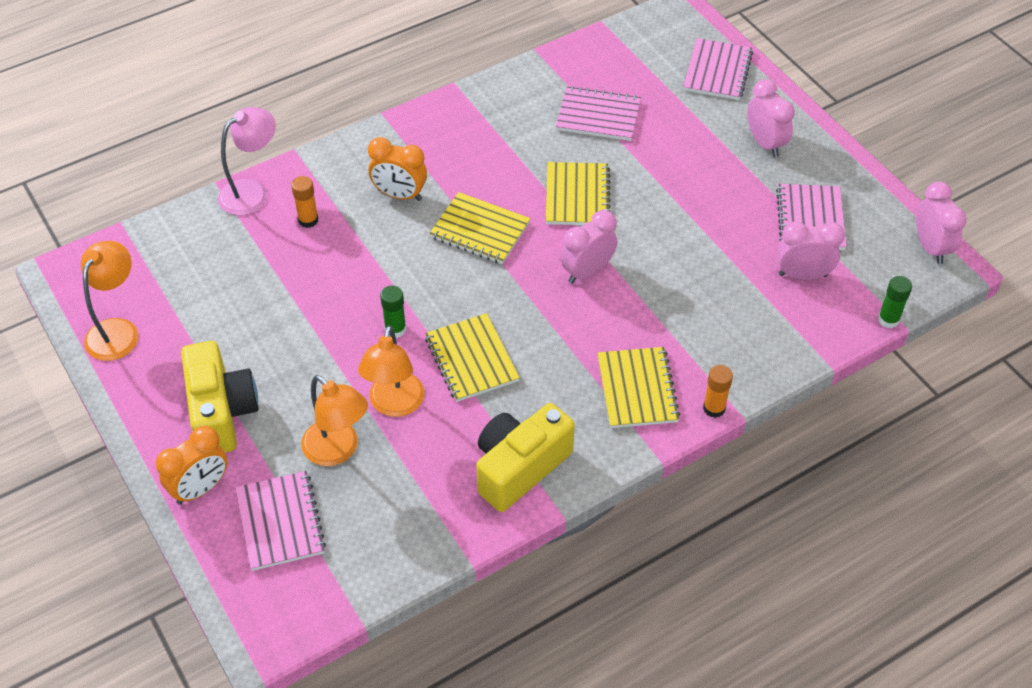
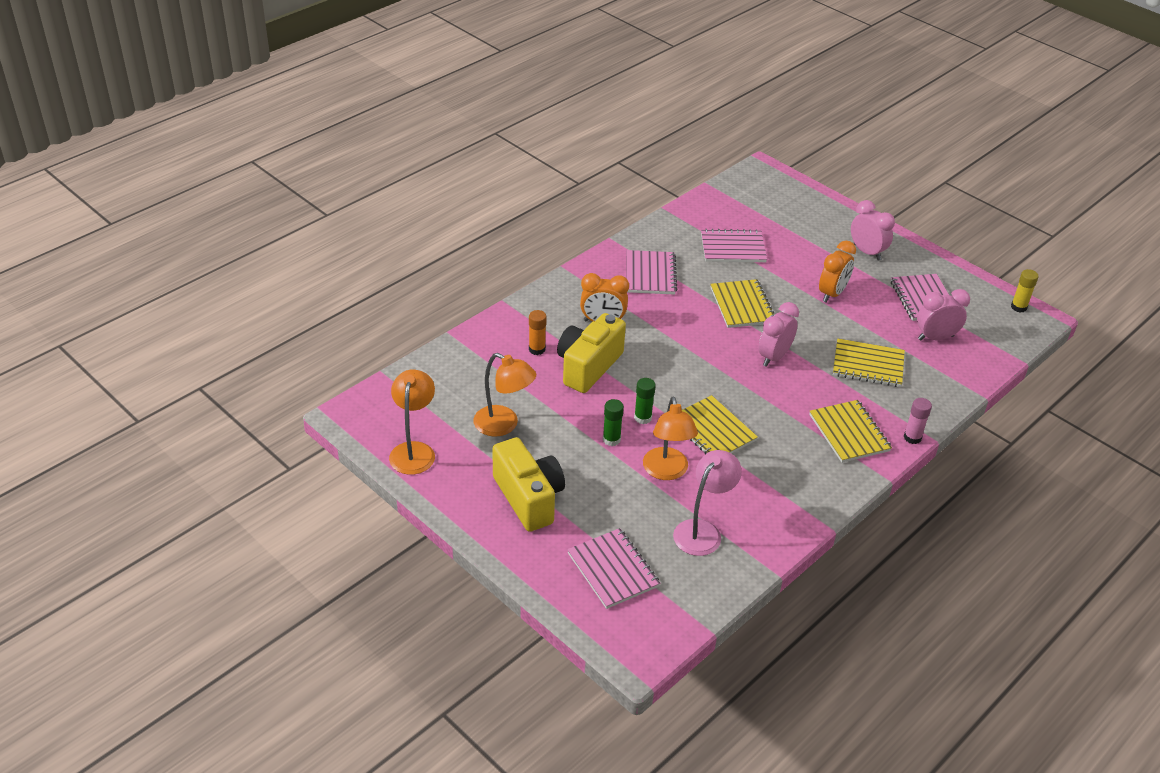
camera: 15 degrees left, 10 degrees down
orange clock [156,426,228,505] -> orange clock moved to [819,241,856,303]
pink lamp [218,107,276,216] -> pink lamp moved to [673,450,742,556]
orange lamp [301,375,368,466] -> orange lamp moved to [473,353,536,436]
yellow notebook [429,192,531,264] -> yellow notebook moved to [833,339,905,387]
yellow camera [476,403,575,512] -> yellow camera moved to [557,313,626,393]
pink notebook [683,38,753,100] -> pink notebook moved to [626,250,677,295]
orange glue stick [703,365,733,418] -> pink glue stick [904,398,932,444]
green glue stick [878,276,912,328] -> green glue stick moved to [603,399,624,446]
pink clock [916,182,967,264] -> yellow glue stick [1011,269,1039,313]

